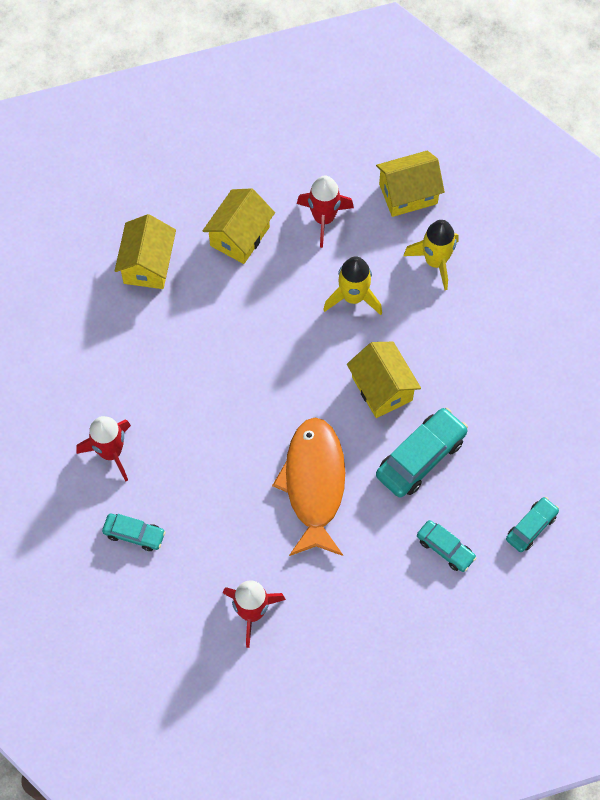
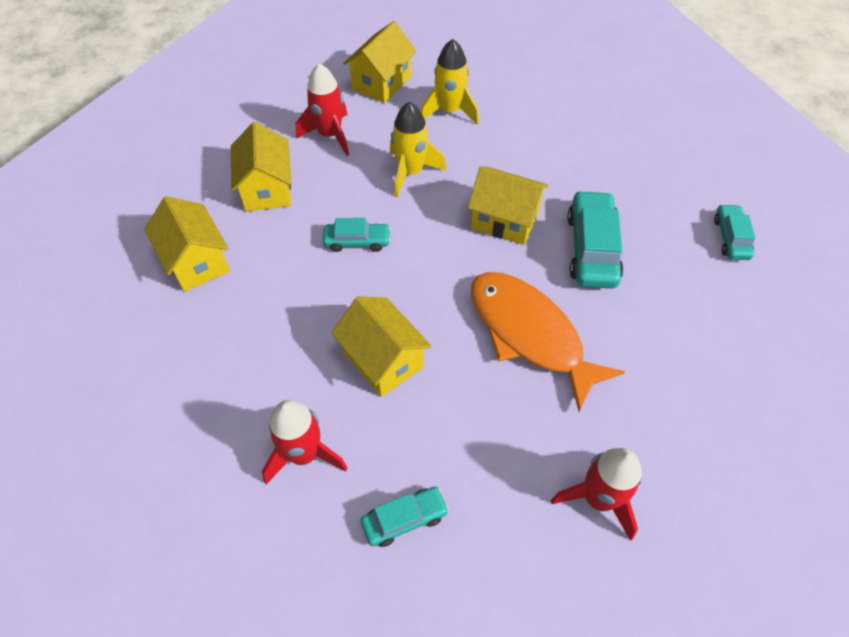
camera: 40 degrees left, 10 degrees down
turquoise car [417,520,476,572] -> turquoise car moved to [323,218,391,252]
none -> yellow house [331,297,432,397]

